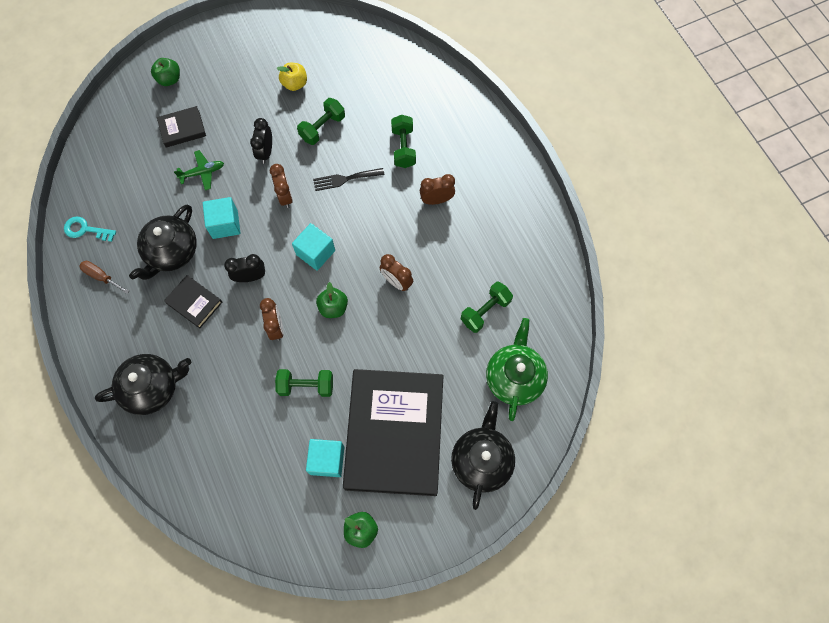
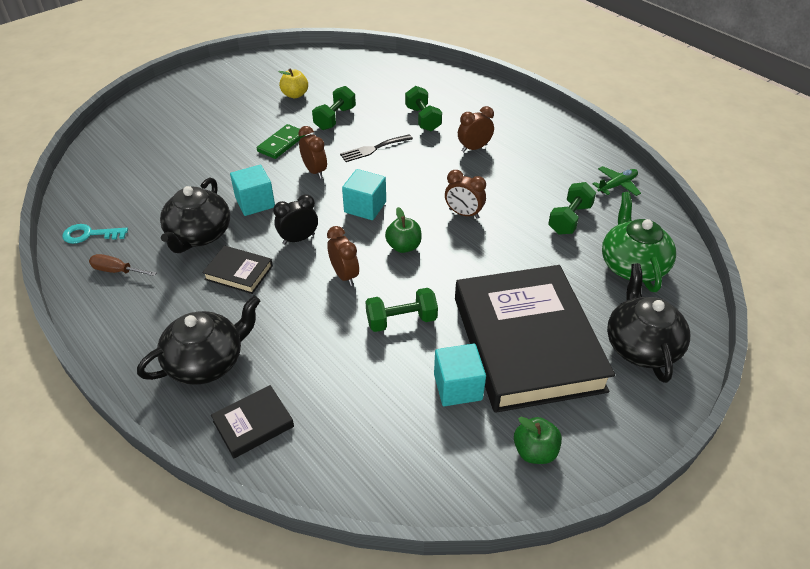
camera: 15 degrees left, 25 degrees down
green apple [151,58,180,86] -> none
black book [157,106,206,148] -> black book moved to [211,385,294,458]
green plane [174,150,224,191] -> green plane moved to [592,166,641,196]
black clock [250,118,272,164] -> green domino [257,124,306,159]

